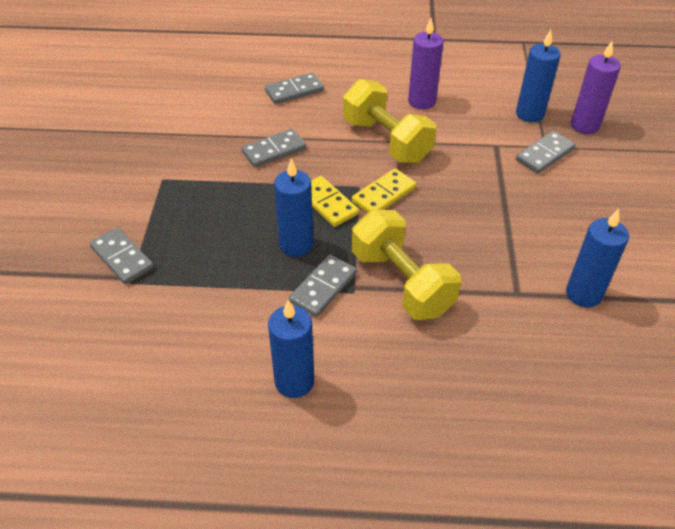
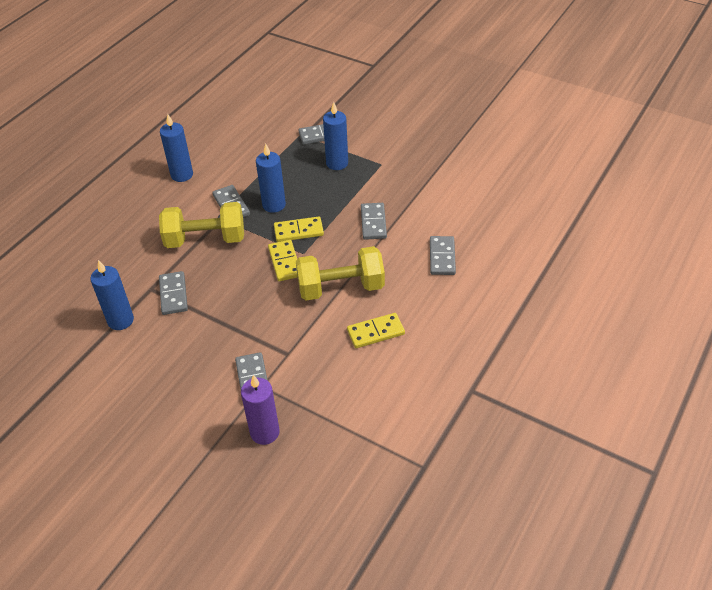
camera: 120 degrees right, 0 degrees up
purple candle [408,18,443,110] -> yellow domino [347,313,405,348]
blue candle [516,30,561,122] -> blue candle moved to [323,102,348,170]
none -> grey domino [159,271,188,315]

